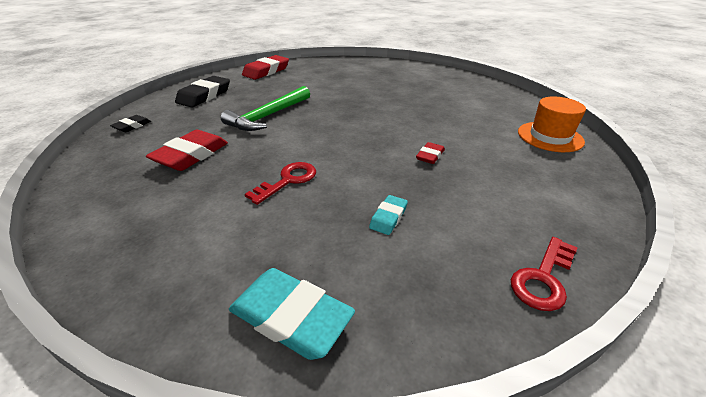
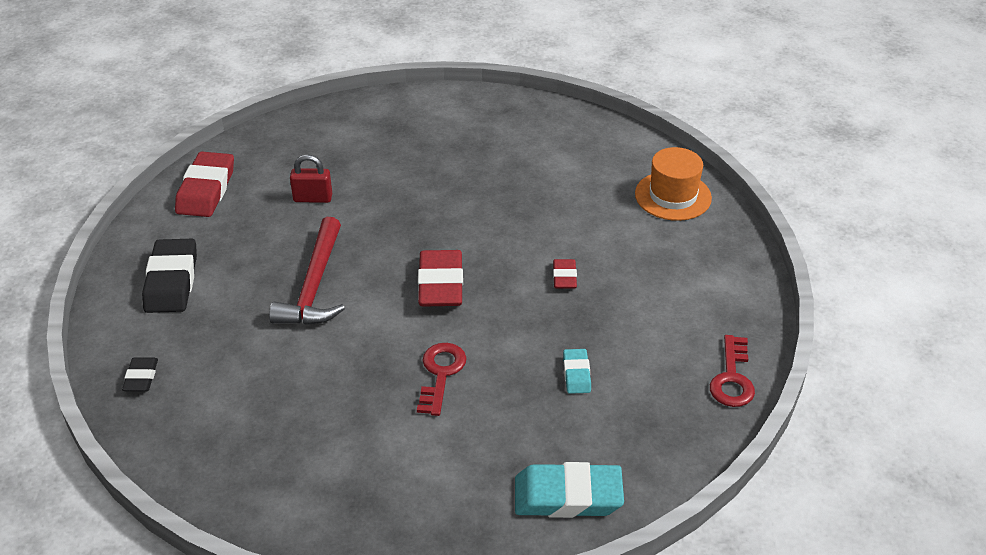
camera: 30 degrees left, 5 degrees up
red eraser [146,130,228,171] -> red eraser moved to [418,250,463,307]
green hammer [221,86,310,131] -> red hammer [269,217,345,325]
none -> red padlock [290,154,332,203]

